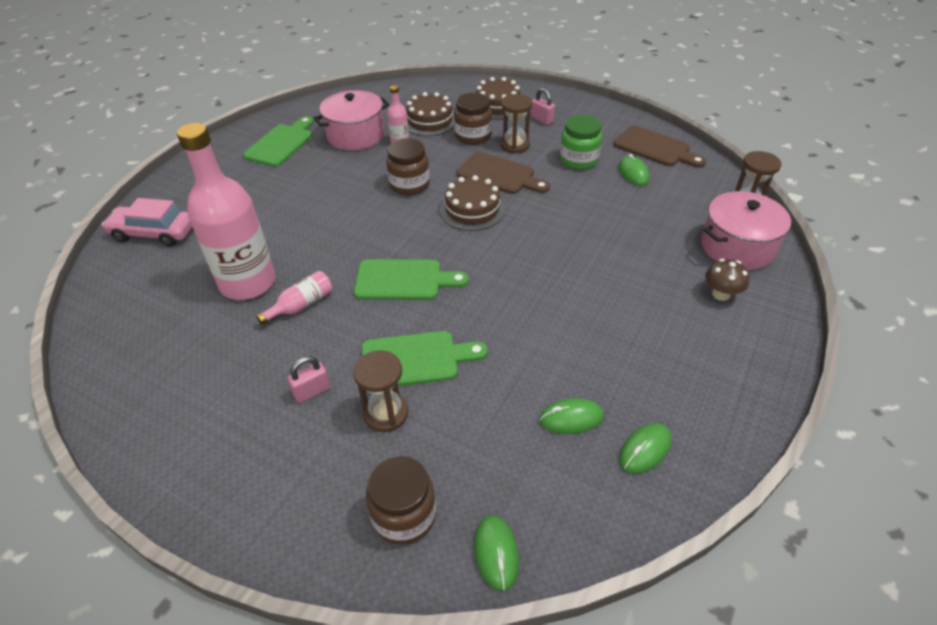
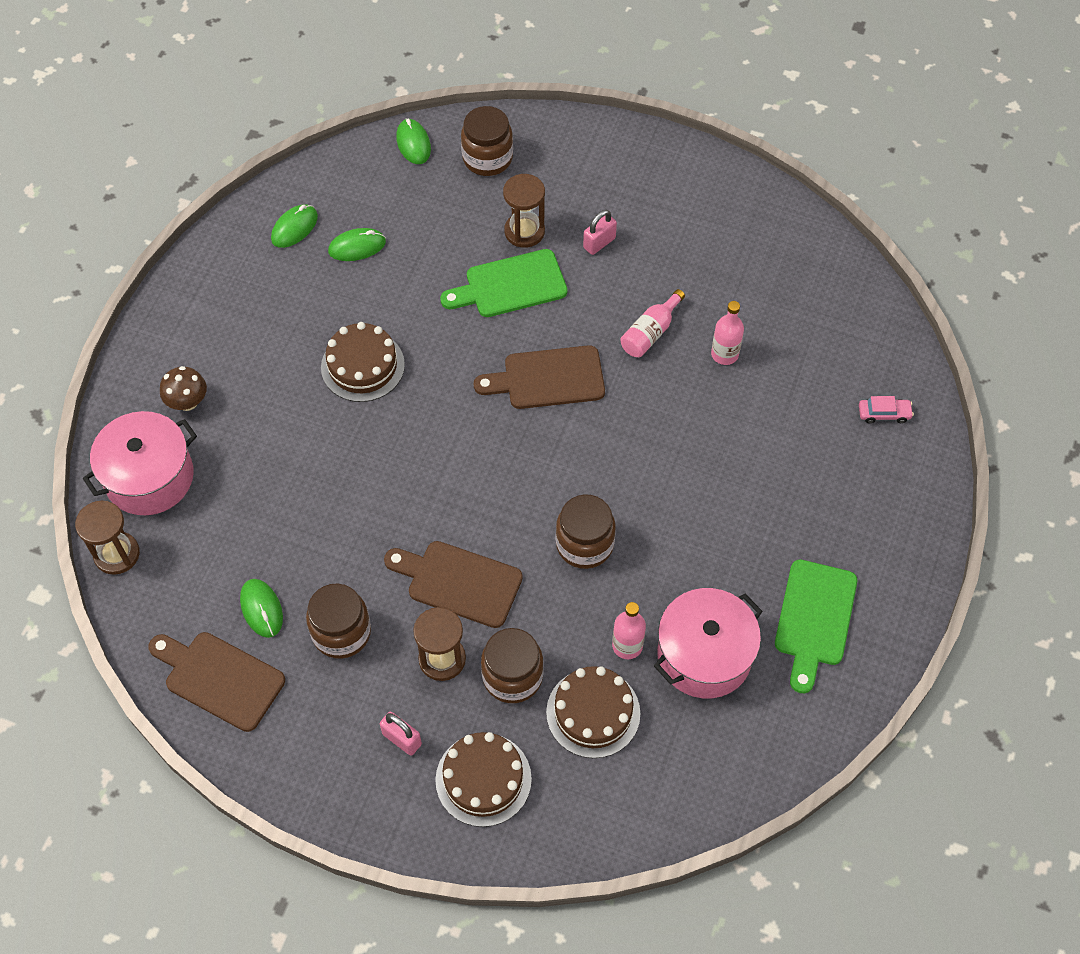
camera: 170 degrees right, 15 degrees up
pink car [102,198,192,247] -> pink car [859,396,914,424], size x0.49
pink bottle [177,123,275,300] -> pink bottle [711,301,744,365], size x0.43
green cutting board [354,259,469,300] -> brown cutting board [474,345,605,409]
brown cake [440,175,505,231] -> brown cake moved to [321,322,405,402]
green jar [560,115,602,170] -> brown jar [306,583,371,659]

